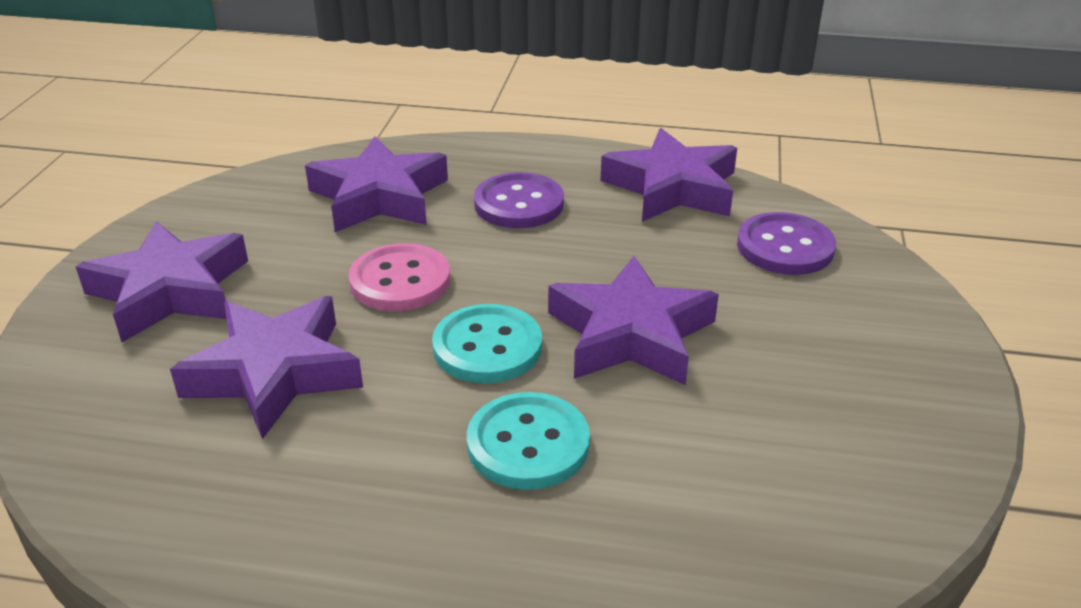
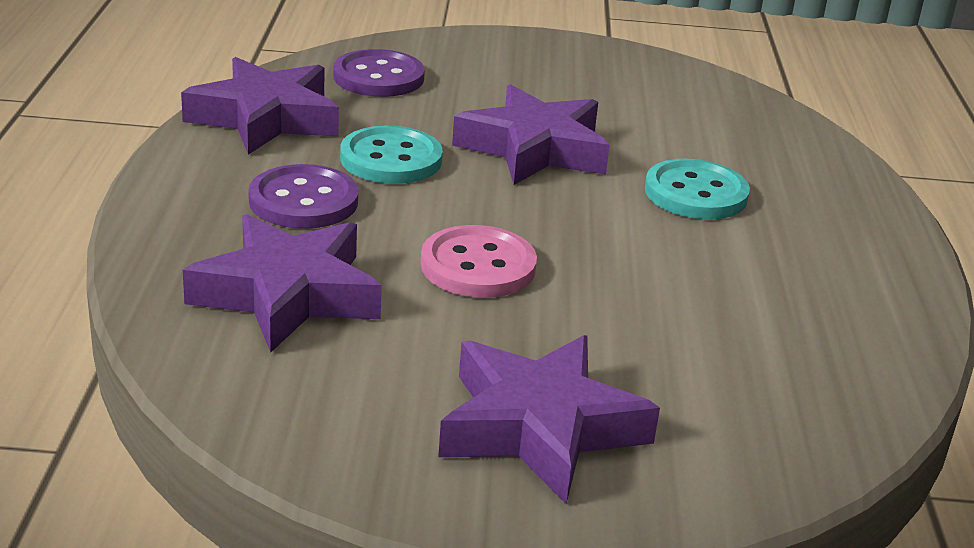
camera: 100 degrees left, 5 degrees down
purple star [170,296,363,439] -> none
turquoise button [432,304,542,383] -> turquoise button moved to [340,126,443,184]

